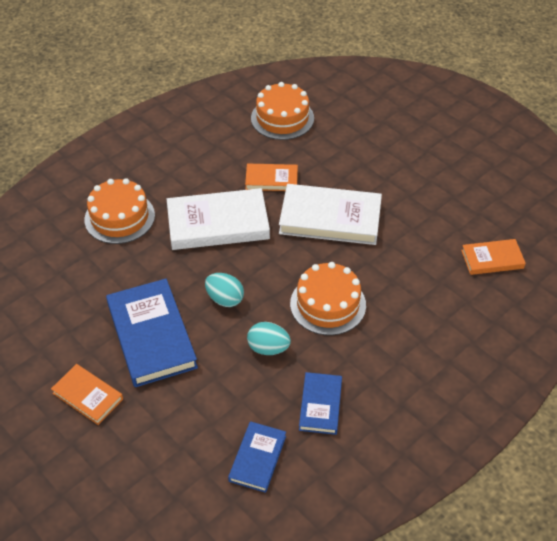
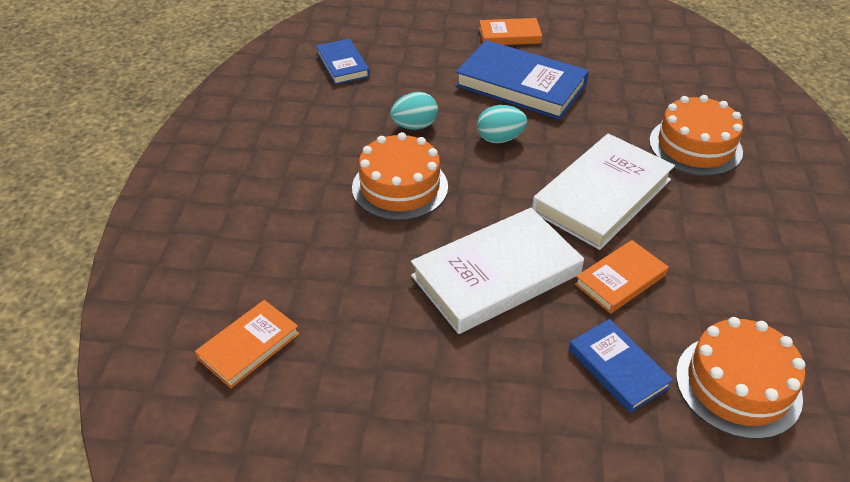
camera: 140 degrees right, 5 degrees down
blue book [299,372,342,435] -> blue book moved to [569,319,673,413]

